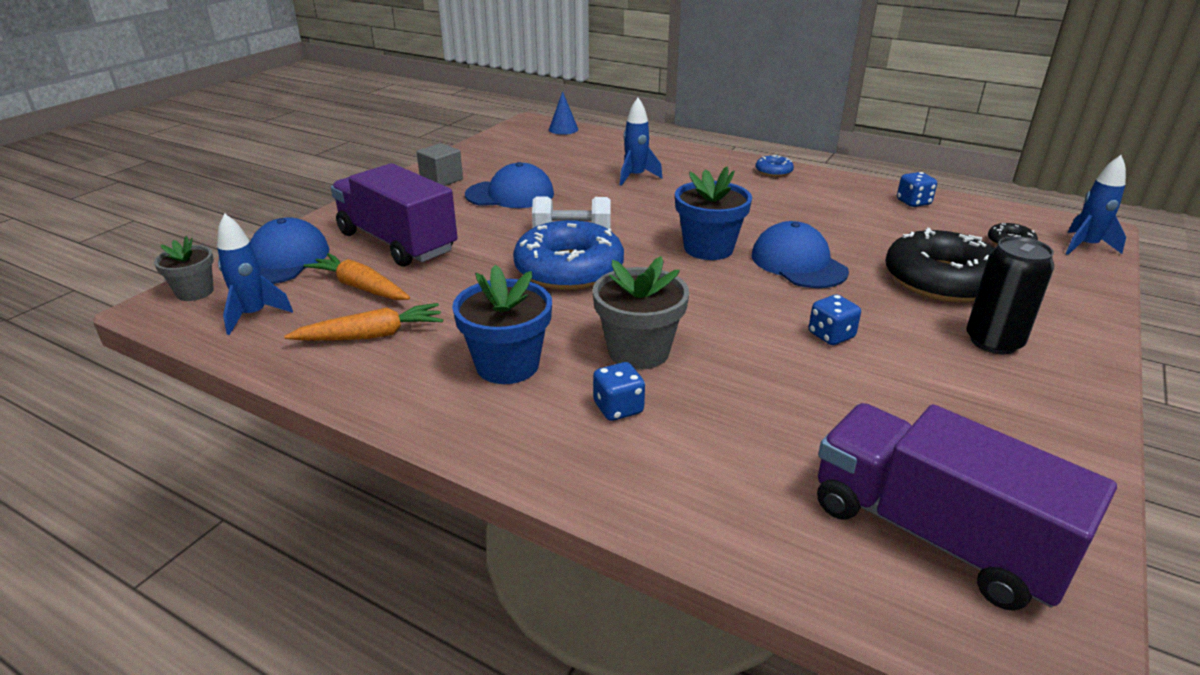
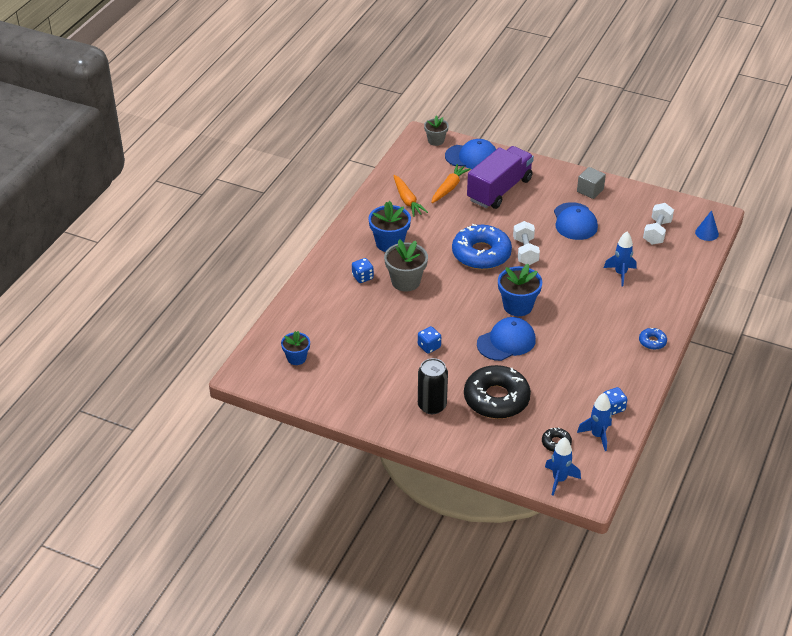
camera: 85 degrees right, 10 degrees up
blue rocket [217,213,293,335] -> blue rocket moved to [577,393,612,451]
purple truck [817,403,1117,611] -> blue flower pot [281,331,310,365]
none -> white dumbbell [643,203,674,245]

